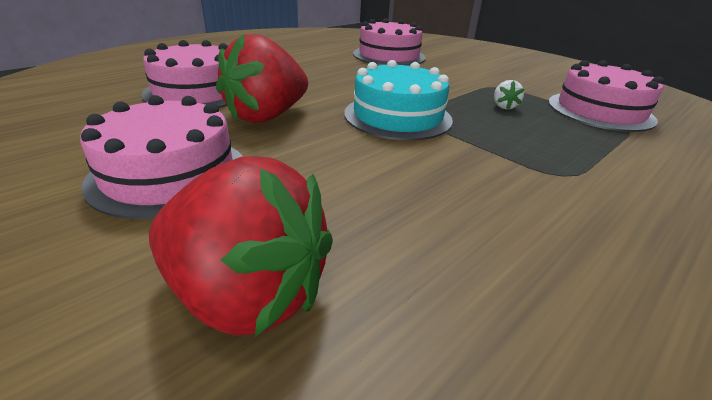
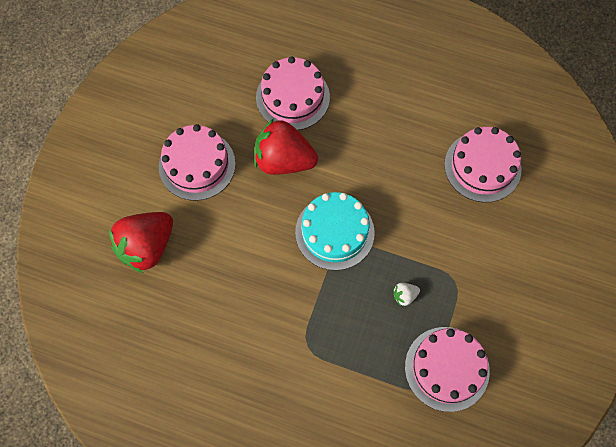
camera: 65 degrees right, 35 degrees up
red strawberry [149,156,333,337] -> red strawberry turned 45 degrees clockwise [109,212,173,273]

